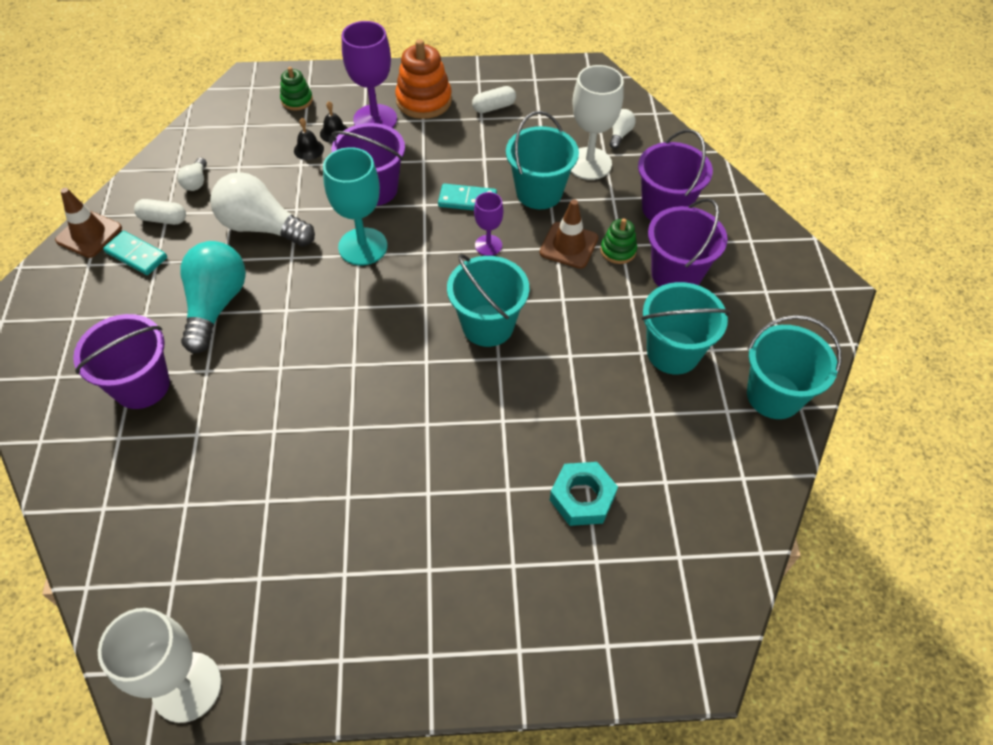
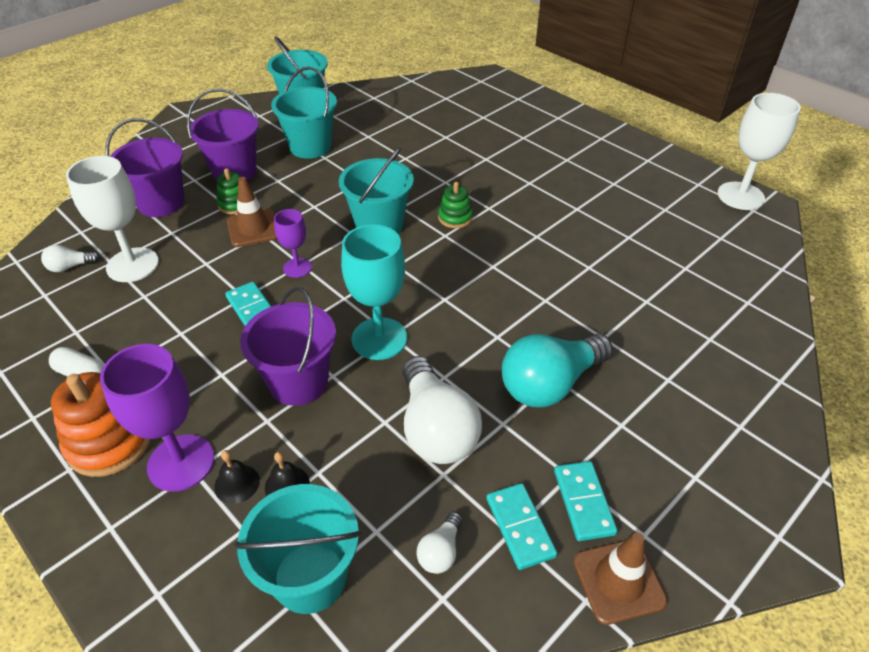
camera: 130 degrees left, 10 degrees down
purple bucket [73,314,170,409] -> none
white capsule [134,199,186,225] -> turquoise domino [487,483,557,570]
white light bulb [177,158,207,191] -> white light bulb turned 150 degrees clockwise [417,511,463,574]
green stacking toy [280,67,313,111] -> green stacking toy moved to [438,182,473,228]
turquoise bucket [506,111,579,209] -> turquoise bucket moved to [234,484,361,614]
turquoise nut [550,462,618,526] -> none

